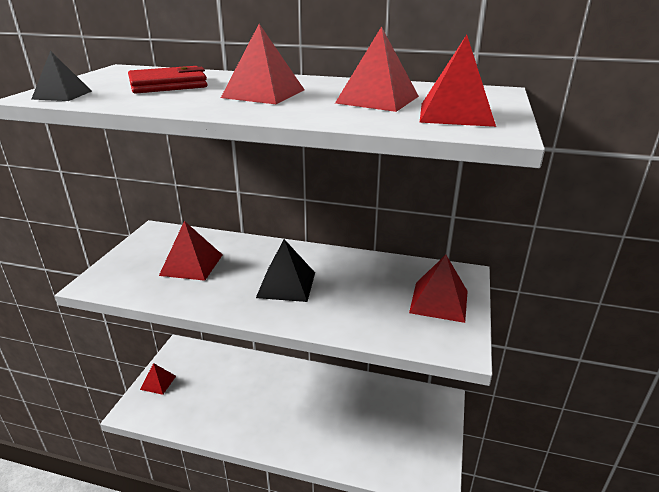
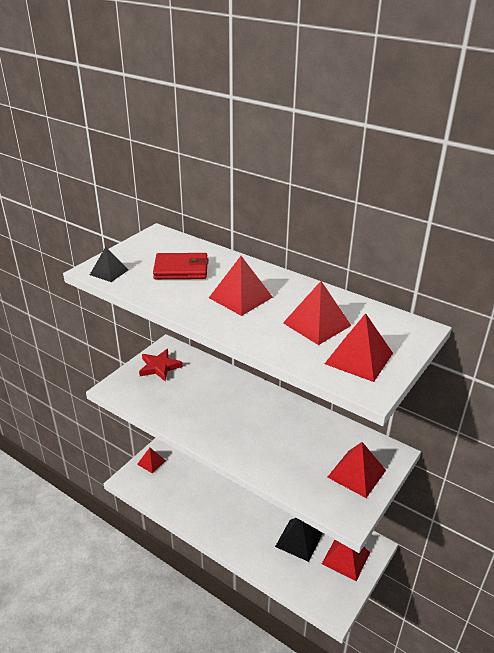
camera: 20 degrees right, 5 degrees up
red pyramid [159,221,222,281] -> red pyramid moved to [322,540,370,581]
black pyramid [256,239,315,302] -> black pyramid moved to [275,518,323,562]
none -> red star [139,349,183,381]

